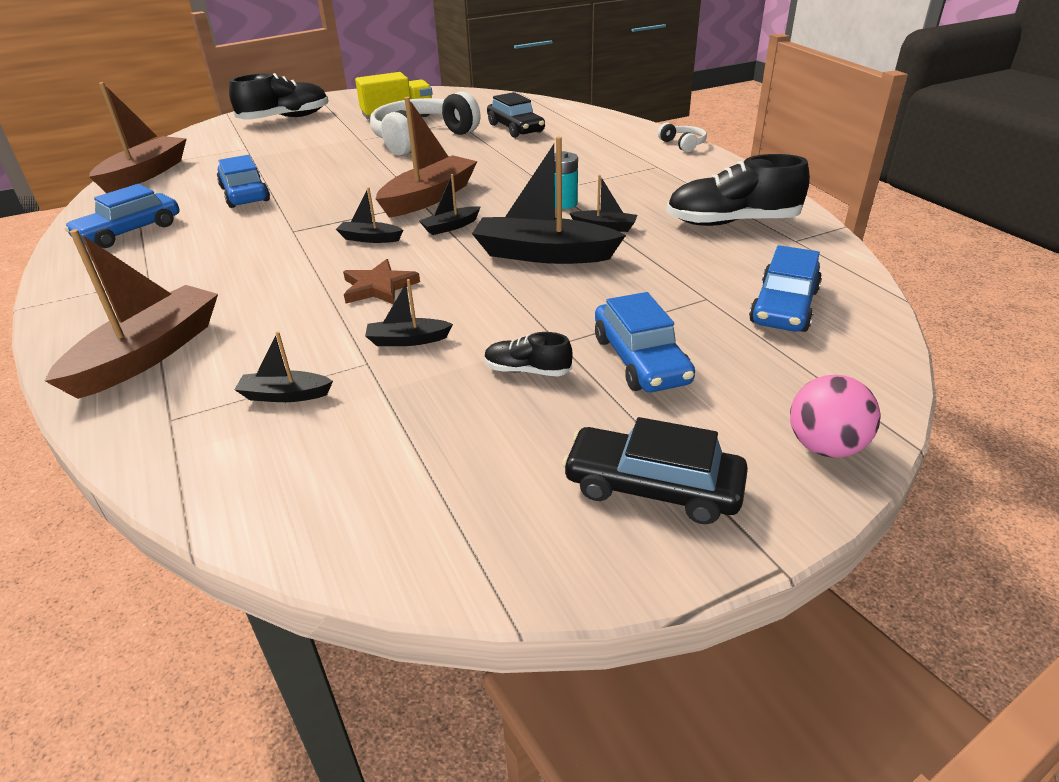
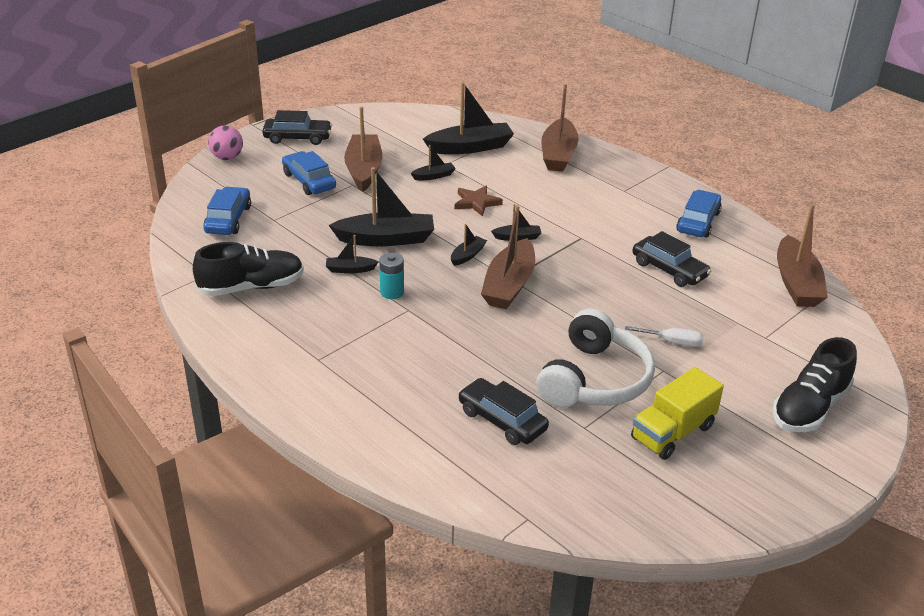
camera: 160 degrees right, 0 degrees up
blue car [217,155,270,208] -> black car [632,231,711,287]
black boat [234,331,333,402] -> black boat [423,82,514,154], size x2.07
black shoe [485,332,573,377] -> brown boat [344,107,383,192]
white headphones [658,122,707,152] -> none
none -> white screwdriver [625,326,703,347]

